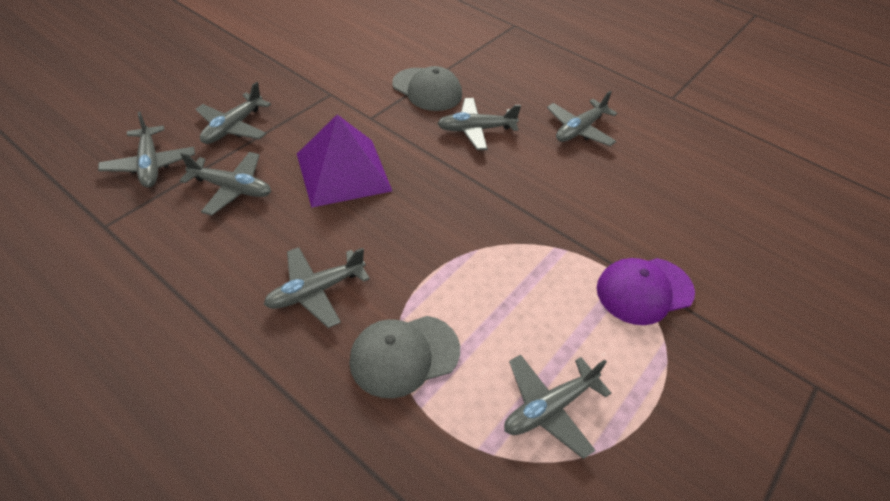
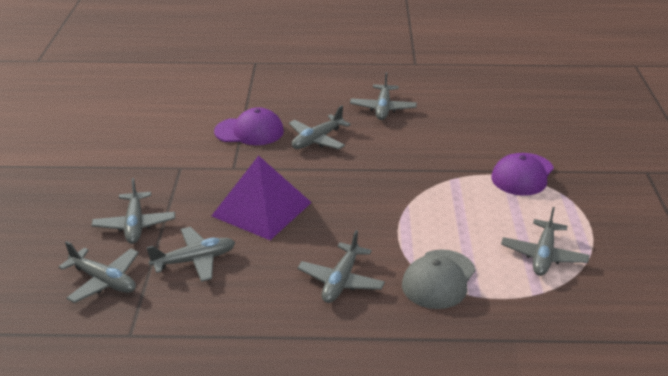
camera: 35 degrees left, 15 degrees down
grey cap [392,66,462,111] -> purple cap [214,107,284,145]

